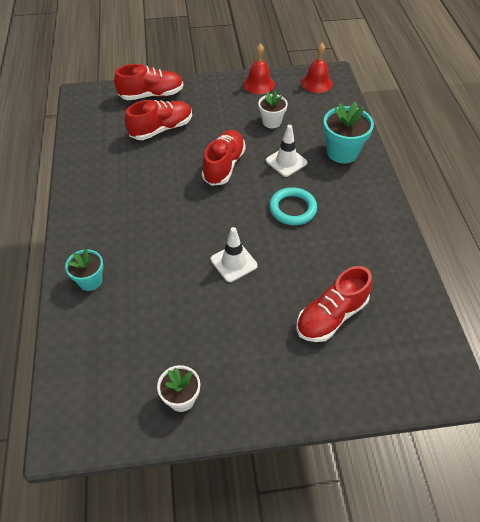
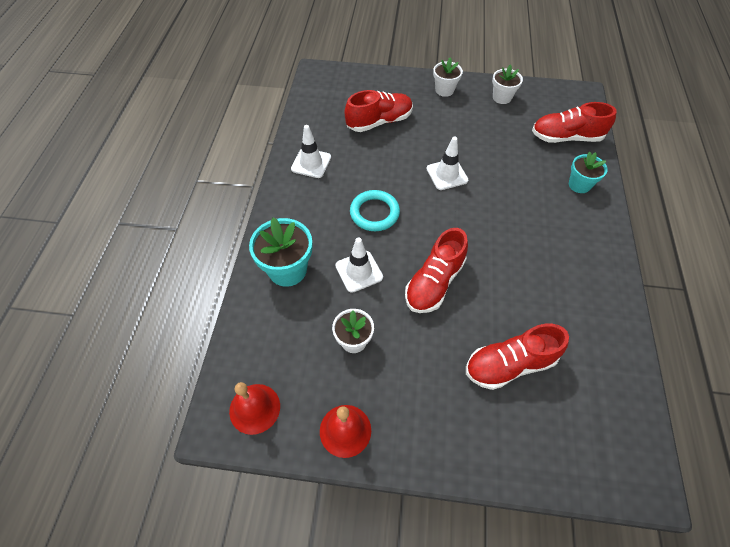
camera: 165 degrees left, 5 degrees up
red shoe [114,64,184,100] -> red shoe moved to [532,102,617,143]
none -> white traffic cone [291,125,331,178]
none -> white flower pot [433,57,463,97]

